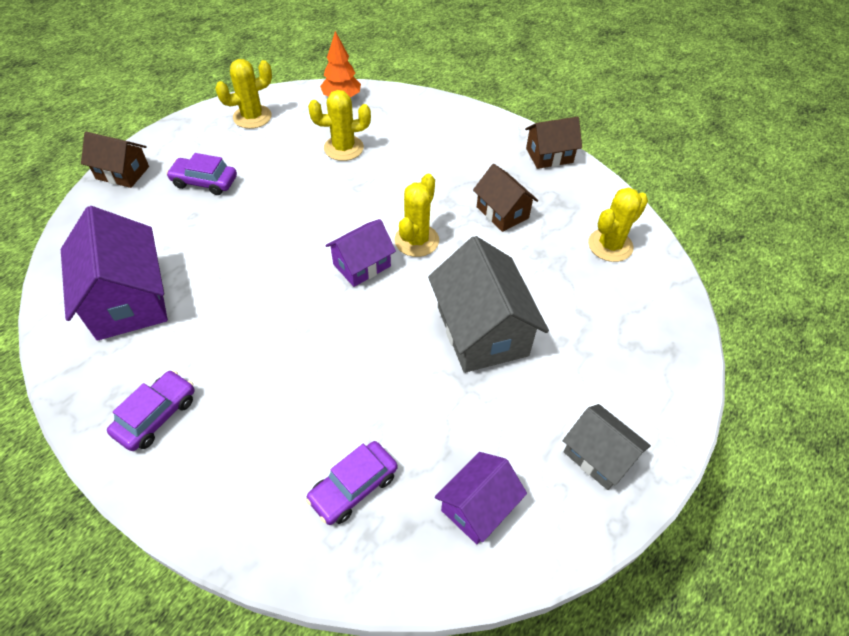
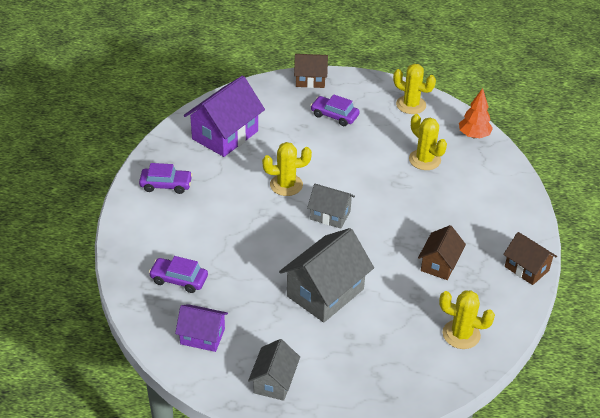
camera: 60 degrees right, 10 degrees down
brown house [81,132,149,188] -> brown house turned 75 degrees counterclockwise [294,54,328,88]
purple car [166,153,237,195] -> purple car turned 45 degrees counterclockwise [310,95,360,126]
purple house [325,219,396,287] -> grey house [307,184,355,229]
yellow cactus [395,174,439,257] -> yellow cactus moved to [262,142,312,196]

